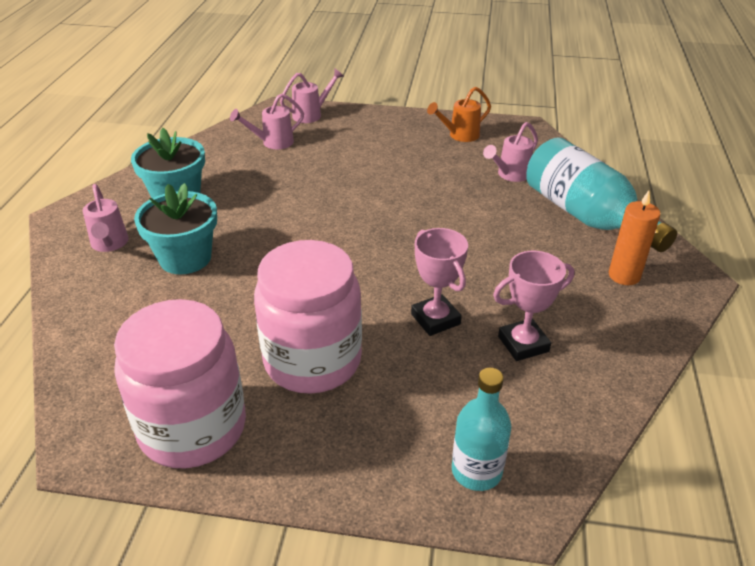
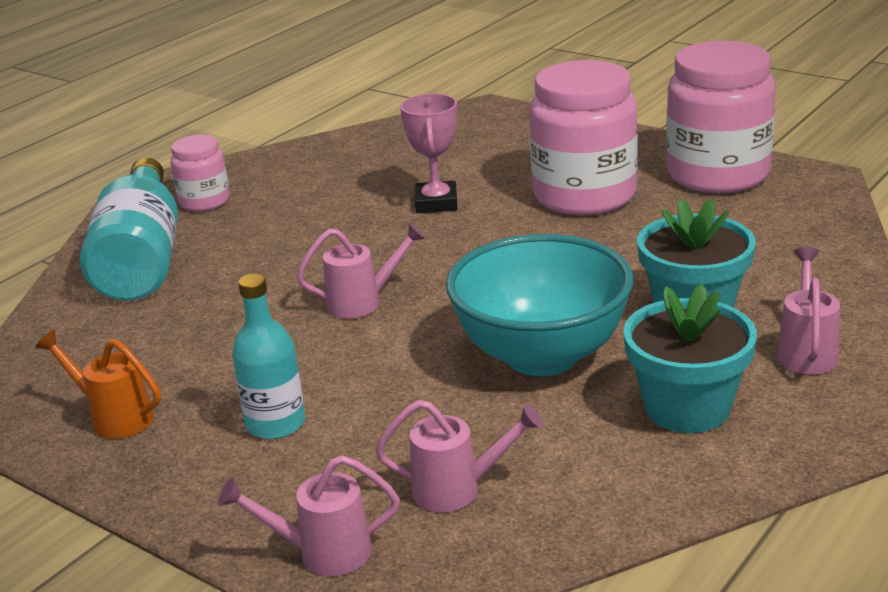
camera: 150 degrees left, 10 degrees down
orange watering can [427,87,491,142] -> orange watering can turned 150 degrees counterclockwise [35,330,161,439]
turquoise bottle [452,368,511,491] -> turquoise bottle moved to [232,274,305,439]
pink watering can [483,122,538,182] -> pink watering can moved to [297,223,426,319]
pink trophy [493,251,575,361] -> none
orange candle [609,191,660,285] -> pink jar [171,135,230,211]
none -> turquoise bowl [446,234,633,376]

